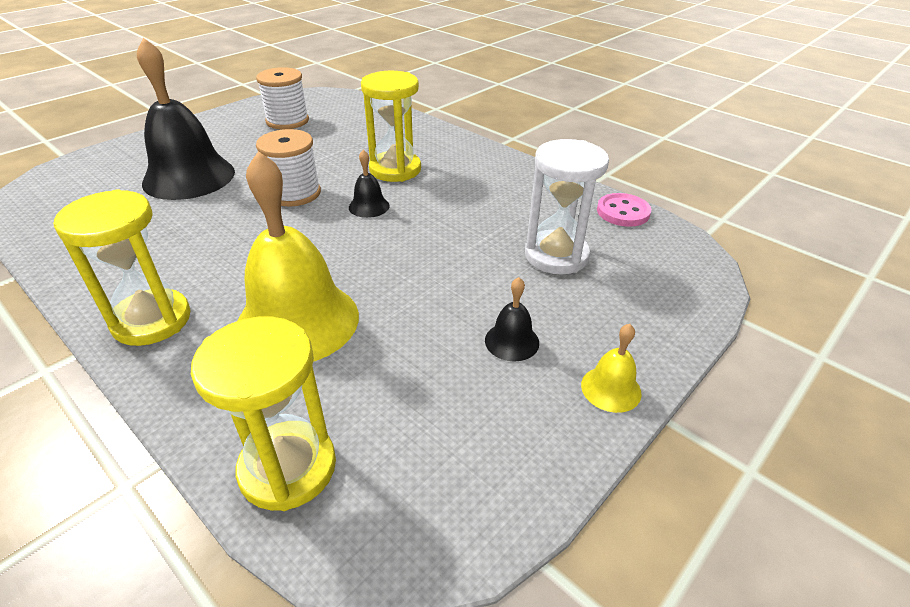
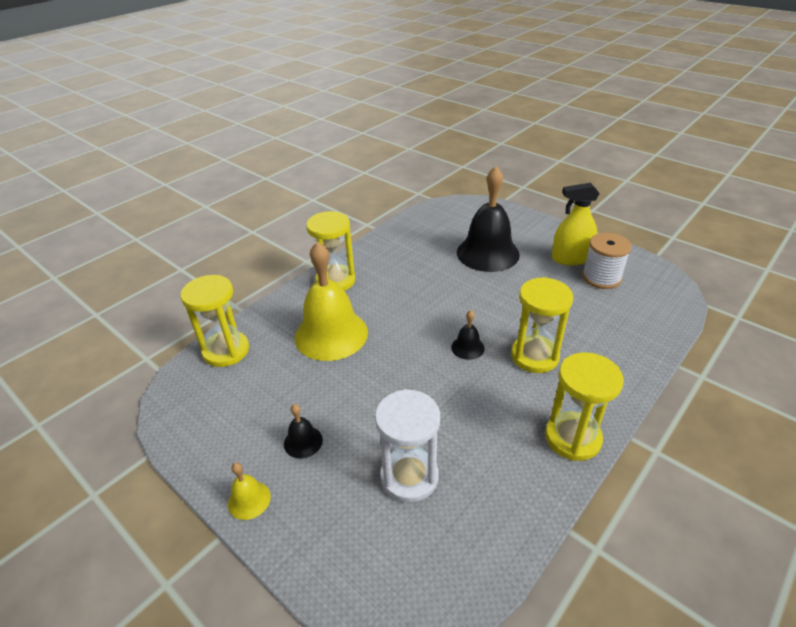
camera: 90 degrees right, 0 degrees up
white spool [256,129,321,207] -> none
pink button [597,193,651,227] -> none
none -> yellow hourglass [545,352,624,461]
none -> yellow spray bottle [551,183,600,265]

